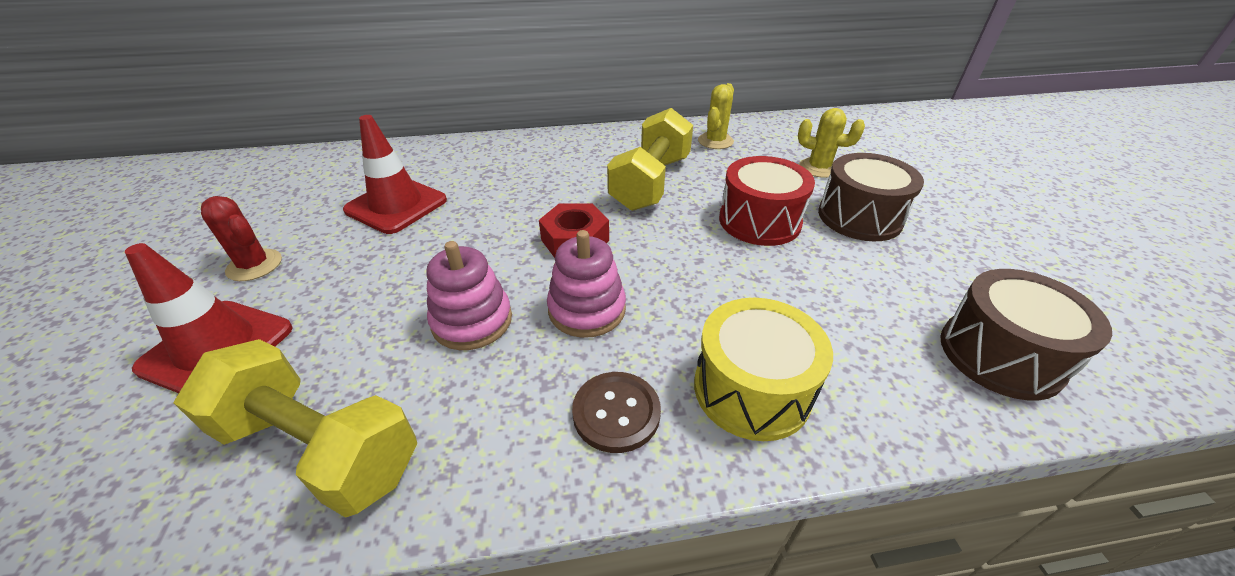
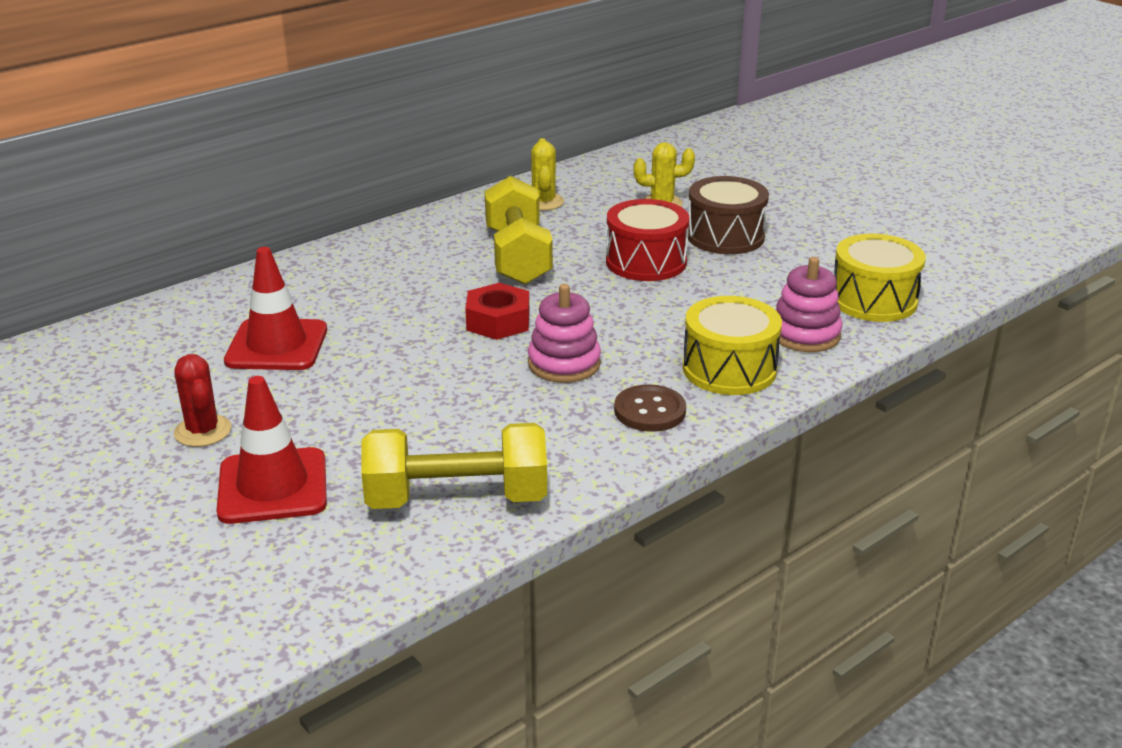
camera: 30 degrees left, 10 degrees down
red cactus [201,196,282,281] -> red cactus turned 60 degrees clockwise [174,354,232,447]
pink stacking toy [426,241,512,350] -> pink stacking toy moved to [776,257,842,352]
brown drum [940,269,1112,400] -> yellow drum [834,234,926,322]

